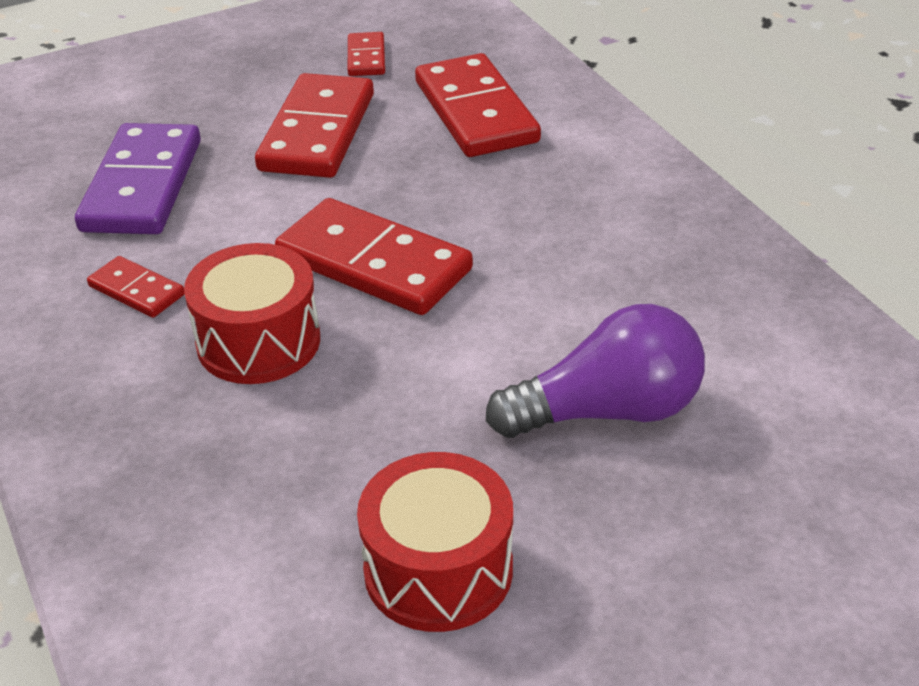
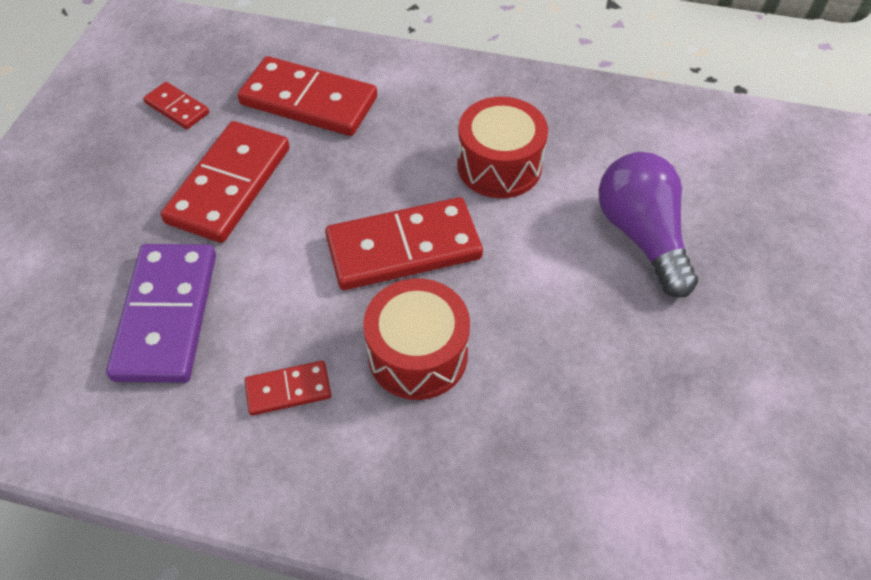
camera: 50 degrees left, 15 degrees up
purple domino [75,123,201,234] -> purple domino turned 45 degrees clockwise [106,244,216,383]
red domino [255,73,374,178] -> red domino turned 60 degrees clockwise [161,121,290,243]
red drum [357,452,513,632] -> red drum moved to [457,97,548,198]
purple light bulb [486,304,705,438] -> purple light bulb turned 45 degrees counterclockwise [599,152,698,297]

